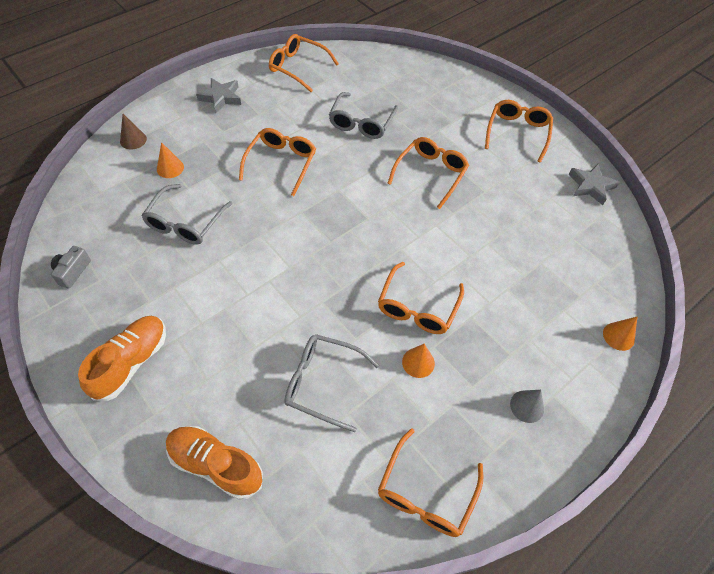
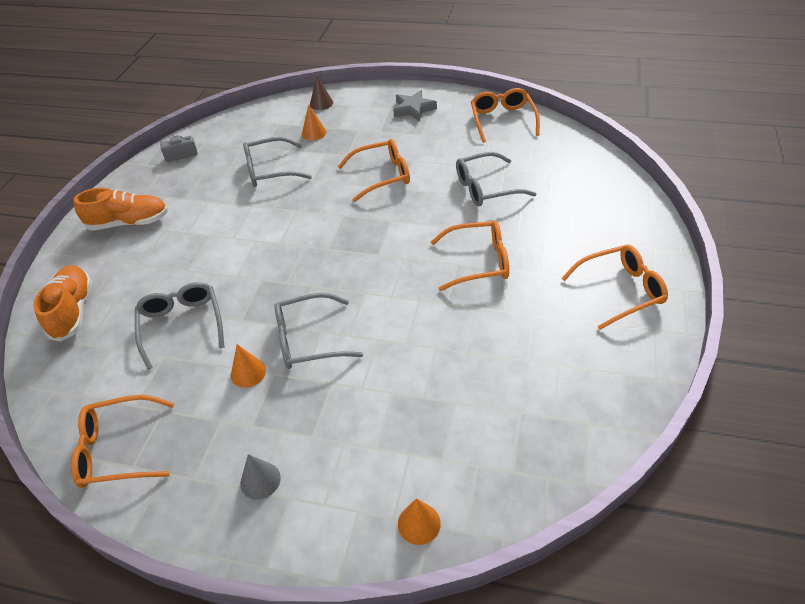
camera: 60 degrees right, 10 degrees down
orange glasses [378,262,464,334] -> grey glasses [274,293,363,369]
grey star [569,164,620,205] -> none

